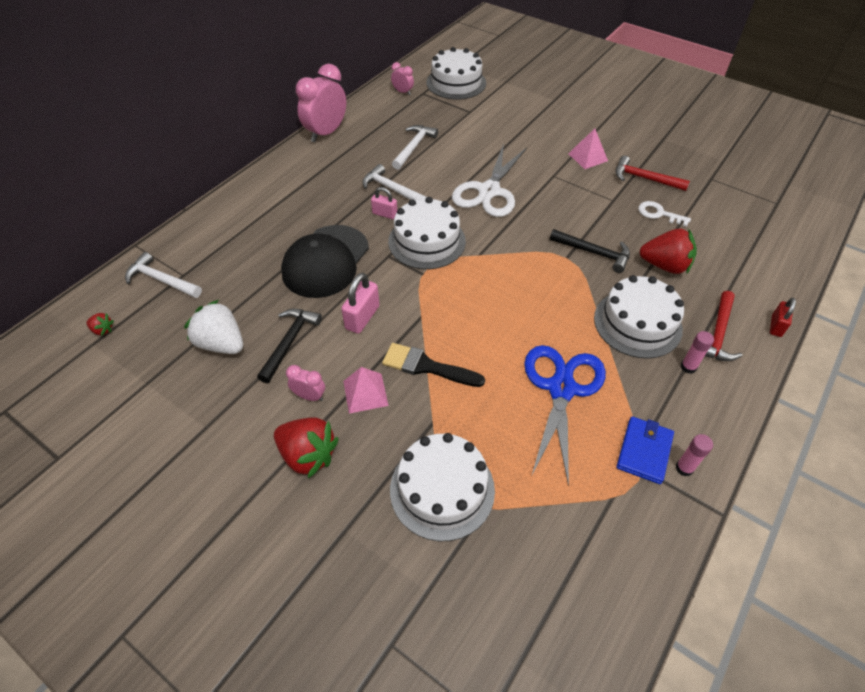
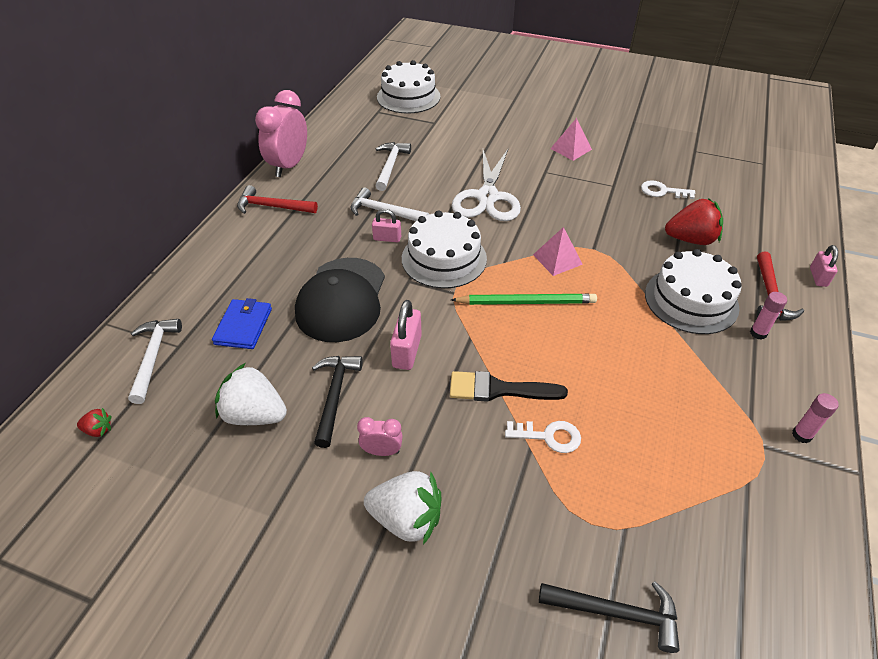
camera: 15 degrees left, 5 degrees down
white hammer [125,252,202,298] -> white hammer turned 75 degrees clockwise [128,319,182,404]
red strawberry [274,417,339,478] -> white strawberry [364,471,441,545]
pink pyramid [343,367,389,414] -> pink pyramid moved to [533,227,583,276]
white cake [390,433,495,541] -> none
pink clock [391,62,414,95] -> none
blue scissors [524,345,606,486] -> none
black hammer [550,229,630,273] -> black hammer moved to [539,581,680,653]
red hammer [615,156,690,191] -> red hammer moved to [237,185,318,214]
blue wallet [616,417,674,484] -> blue wallet moved to [212,298,272,349]
red padlock [770,298,796,337] -> pink padlock [810,245,838,287]
none -> green pencil [451,294,597,305]
none -> white key [505,421,581,453]

